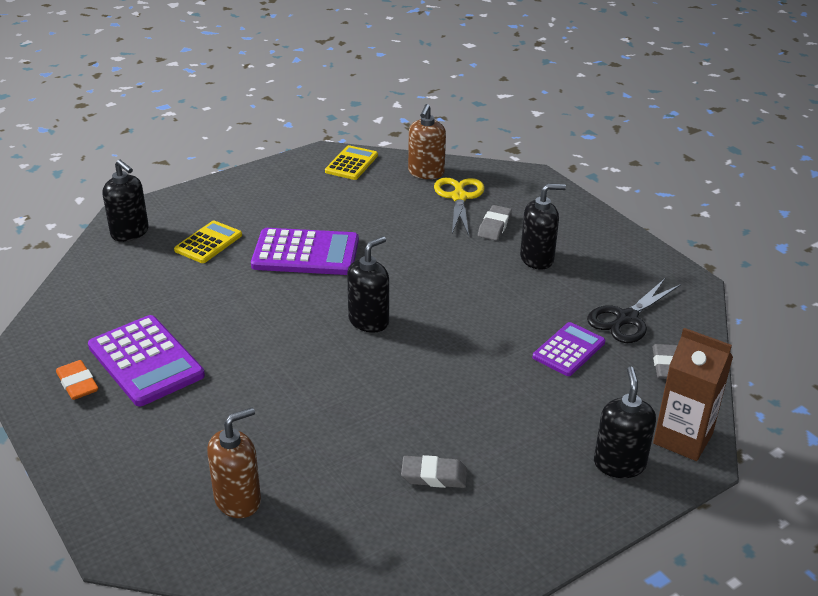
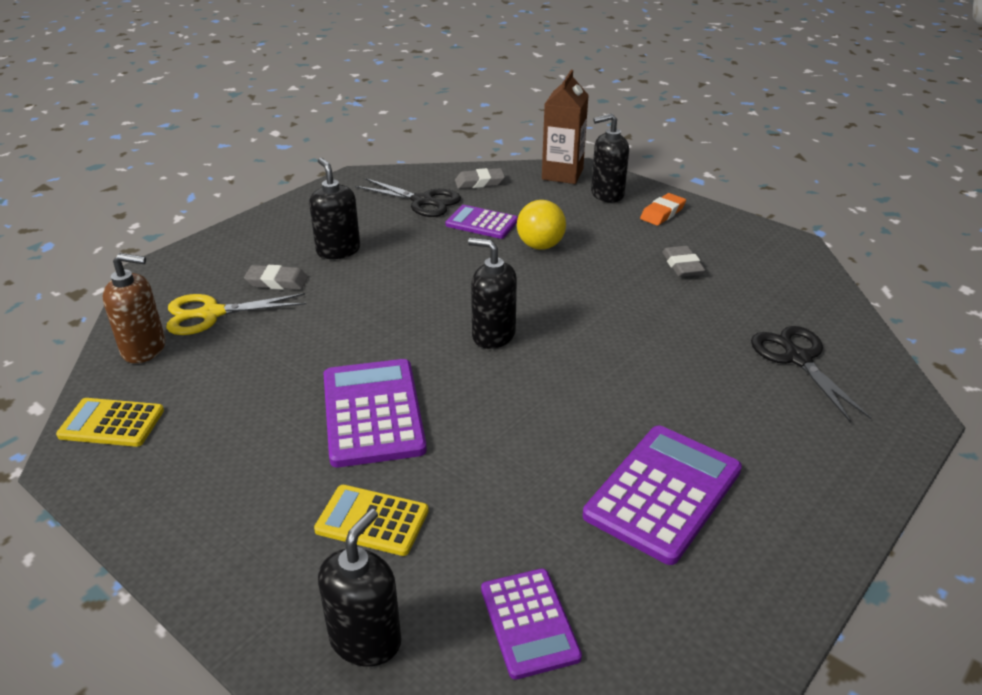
camera: 105 degrees left, 0 degrees up
orange eraser [56,360,98,400] -> orange eraser moved to [640,193,686,226]
brown soap dispenser [207,407,261,518] -> black scissors [751,326,872,423]
none -> purple calculator [481,568,582,680]
none -> yellow ball [517,200,566,250]

